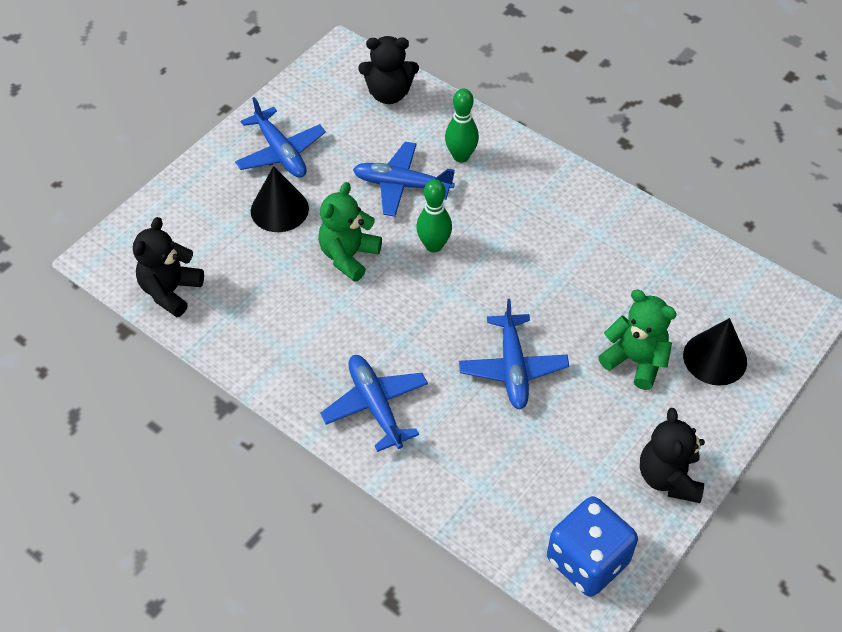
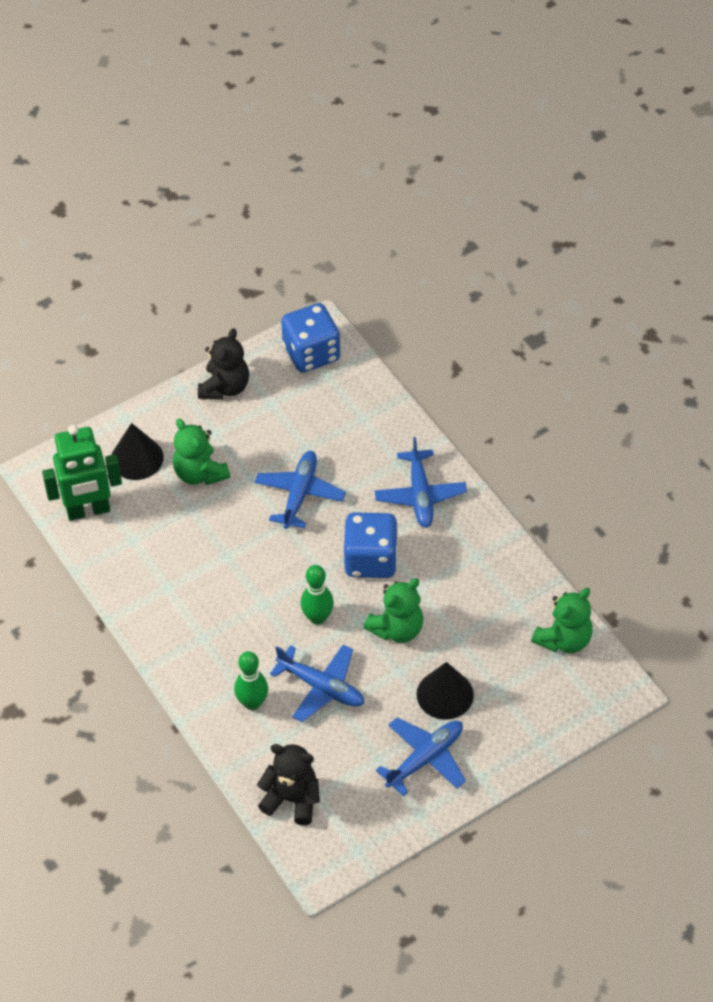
camera: 160 degrees left, 0 degrees up
black teddy bear [133,217,204,317] -> green teddy bear [531,588,593,653]
blue plane [235,97,326,178] -> blue plane turned 60 degrees clockwise [376,717,466,796]
none -> green robot [42,425,122,521]
none -> blue dice [344,512,398,578]

